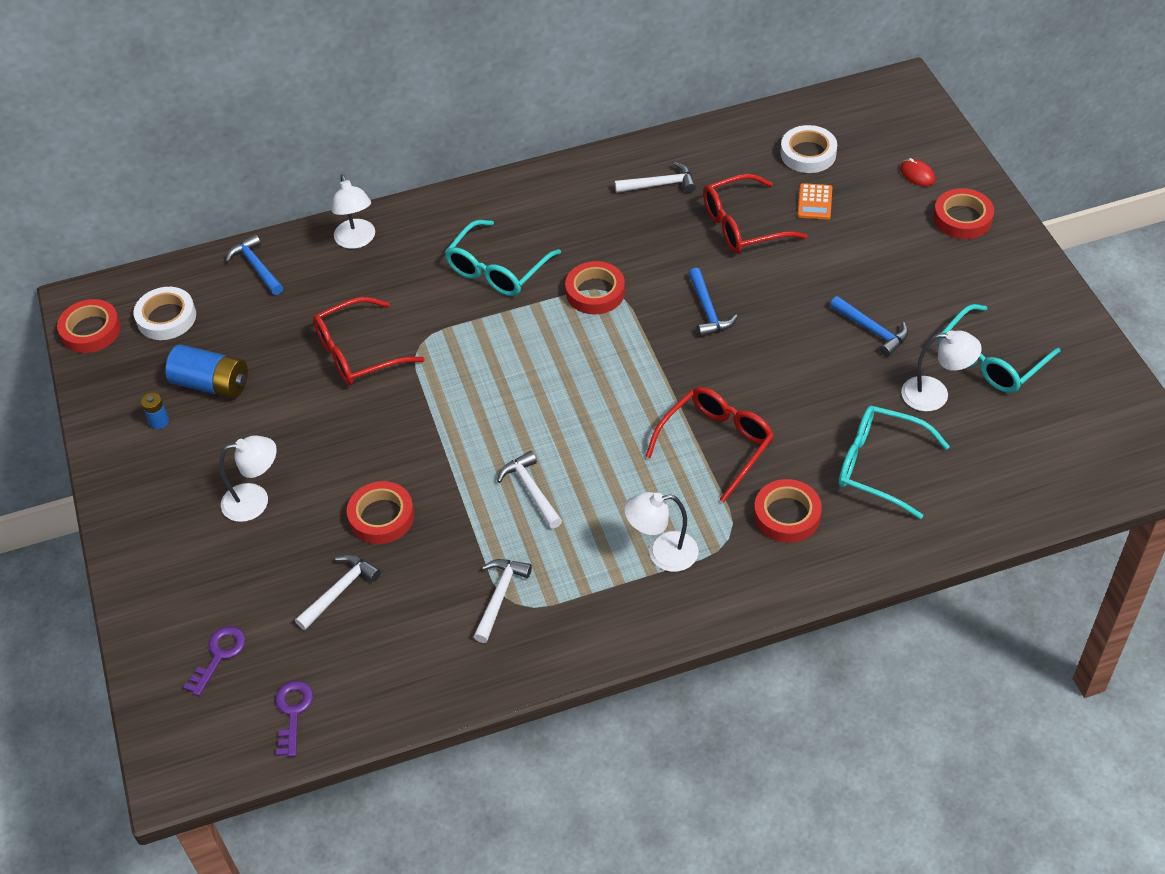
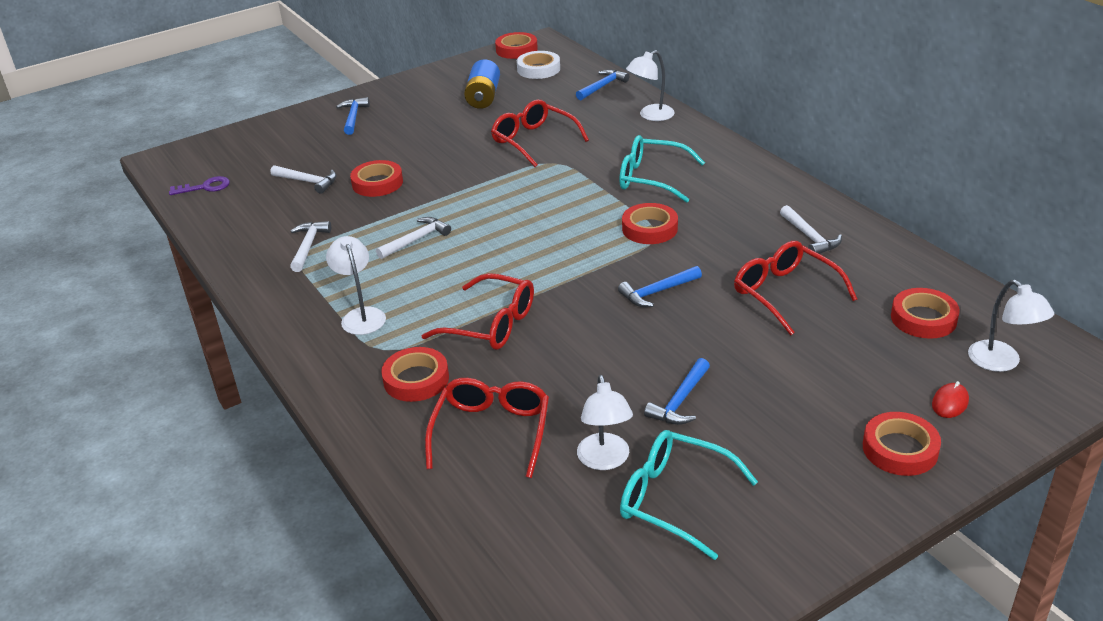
camera: 75 degrees right, 15 degrees down
blue battery [141,393,169,429] -> none
purple key [183,626,246,696] -> none
white lamp [219,435,277,522] -> white lamp moved to [968,280,1054,372]
white hammer [473,559,532,643] -> white hammer turned 90 degrees counterclockwise [290,221,331,272]
white tape [780,125,837,173] -> red tape [891,288,960,339]
orange calculator [797,183,832,220] -> none
turquoise glasses [839,406,950,519] -> red glasses [425,378,549,478]
none -> blue hammer [336,97,370,135]

